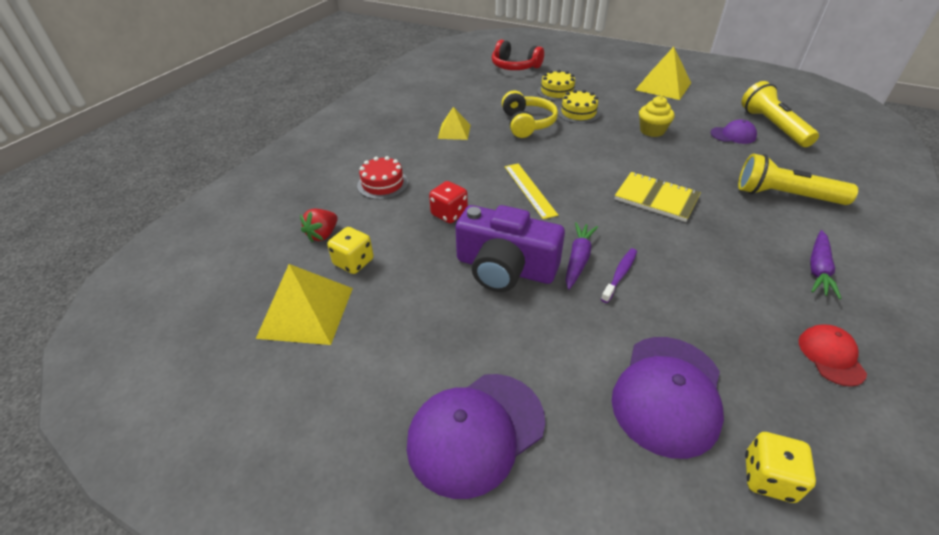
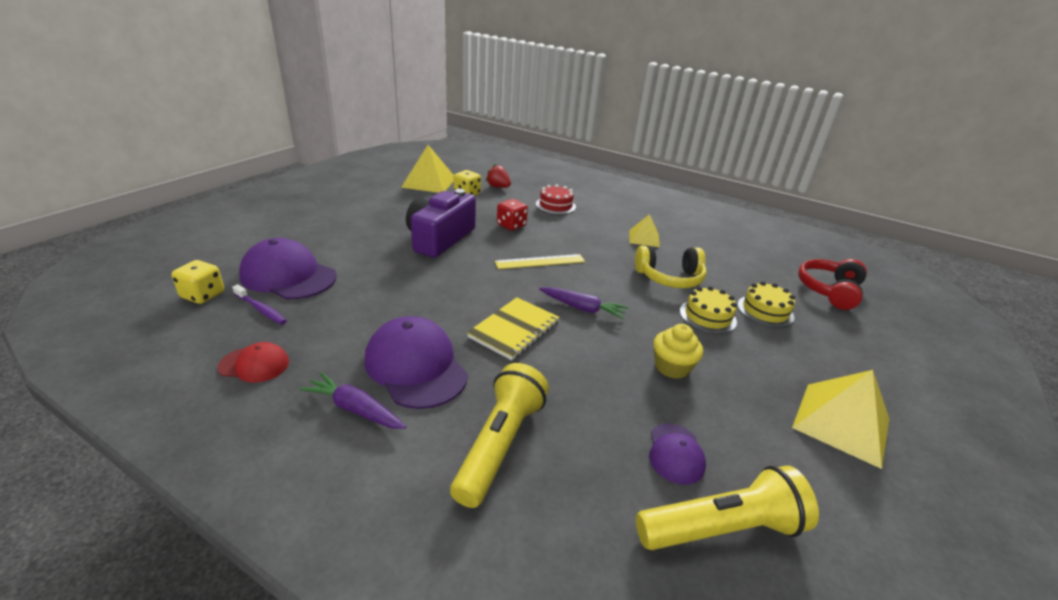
camera: 90 degrees right, 10 degrees down
purple cap [407,374,545,499] -> purple cap moved to [364,316,468,409]
purple carrot [566,222,598,289] -> purple carrot moved to [539,287,628,319]
purple toothbrush [601,248,637,303] -> purple toothbrush moved to [232,284,287,325]

